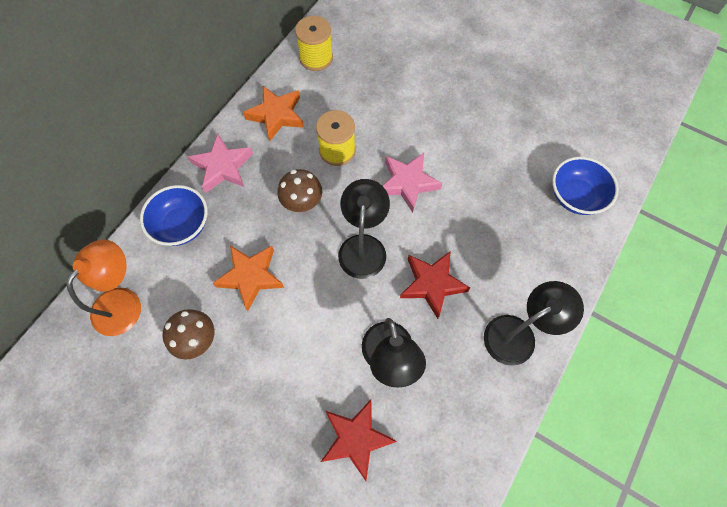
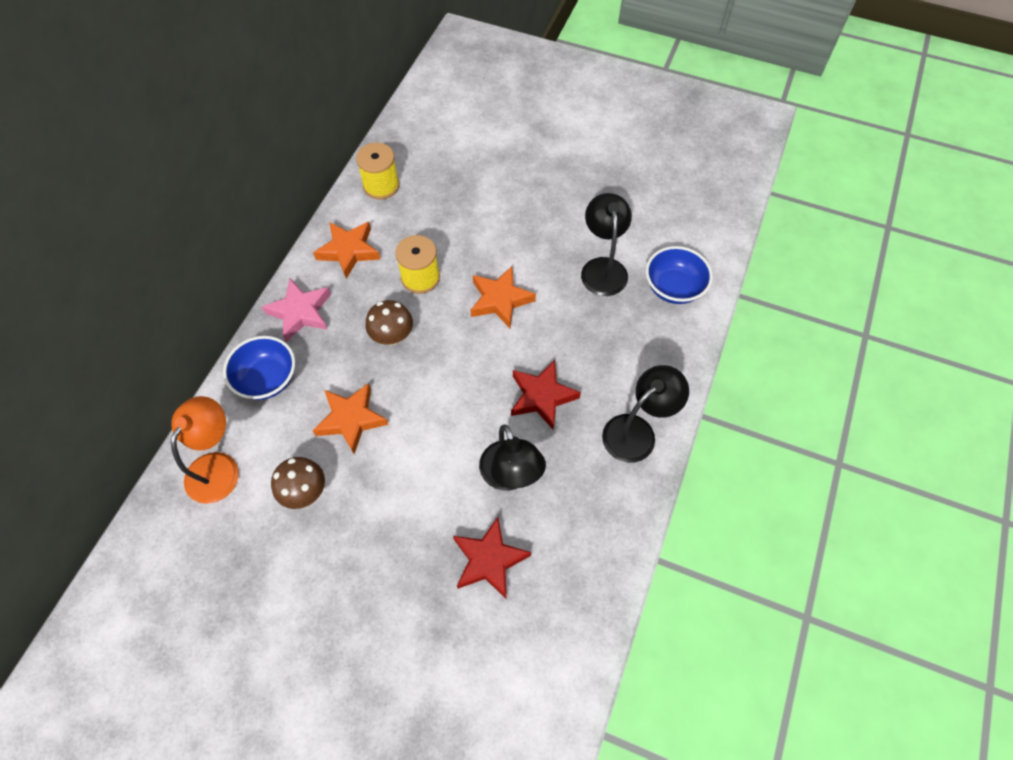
camera: 10 degrees left, 5 degrees down
black lamp [338,179,390,279] -> black lamp moved to [581,193,632,296]
pink star [382,153,442,213] -> orange star [471,266,536,328]

